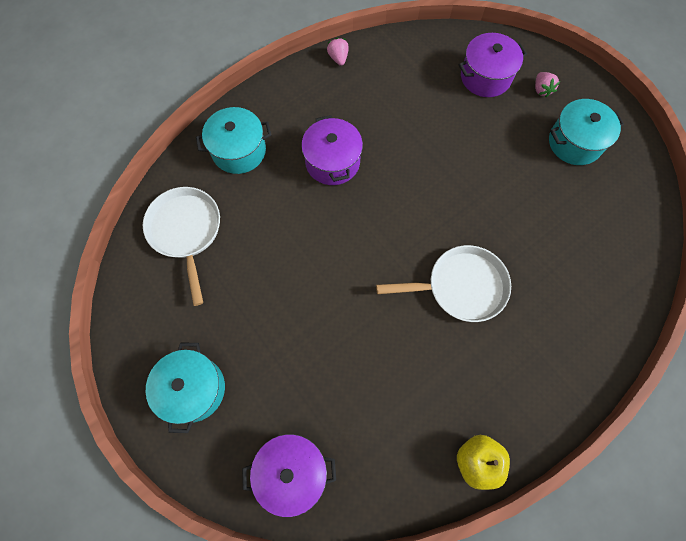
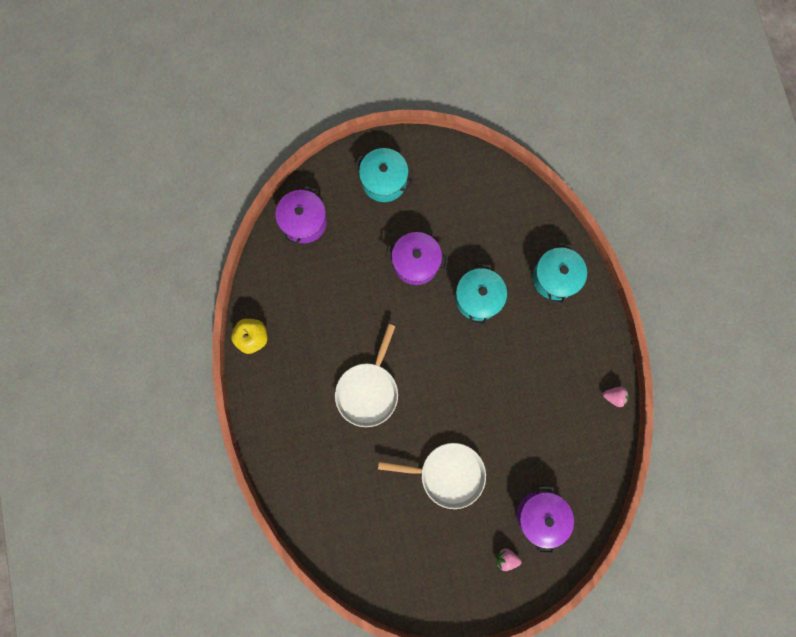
camera: 115 degrees right, 10 degrees up
white pan [143,187,220,306] -> white pan moved to [378,443,486,509]
purple pot [301,115,363,185] -> purple pot moved to [385,232,448,285]
turquoise pot [549,99,624,165] -> turquoise pot moved to [455,263,507,325]

